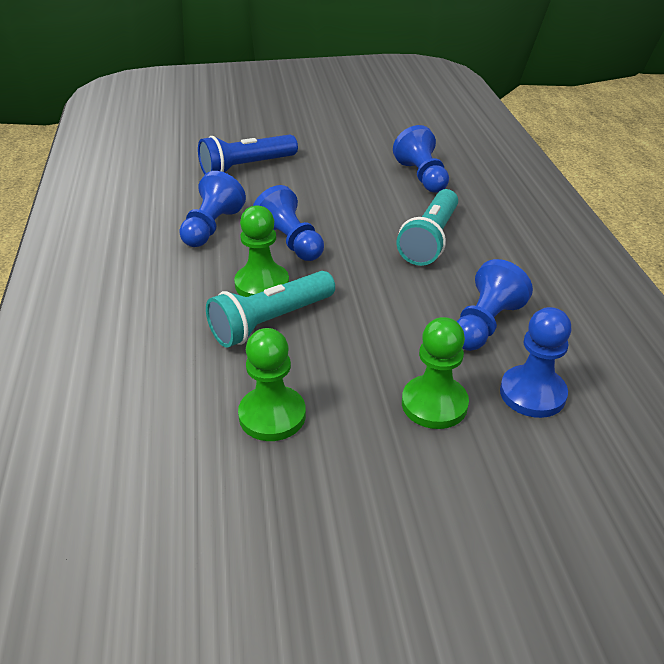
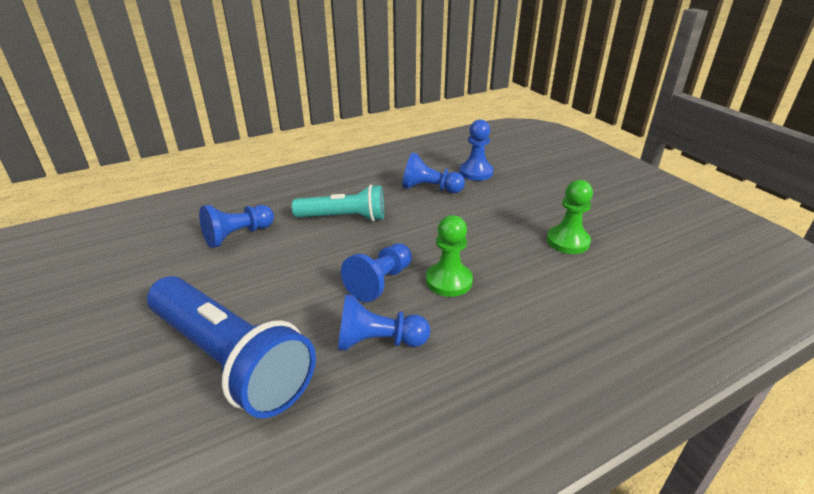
camera: 110 degrees left, 5 degrees down
blue flashlight [198,135,298,174] -> blue flashlight [147,276,316,418], size x1.62
turquoise flashlight [206,271,335,348] -> none
green pawn [402,317,469,429] -> none

